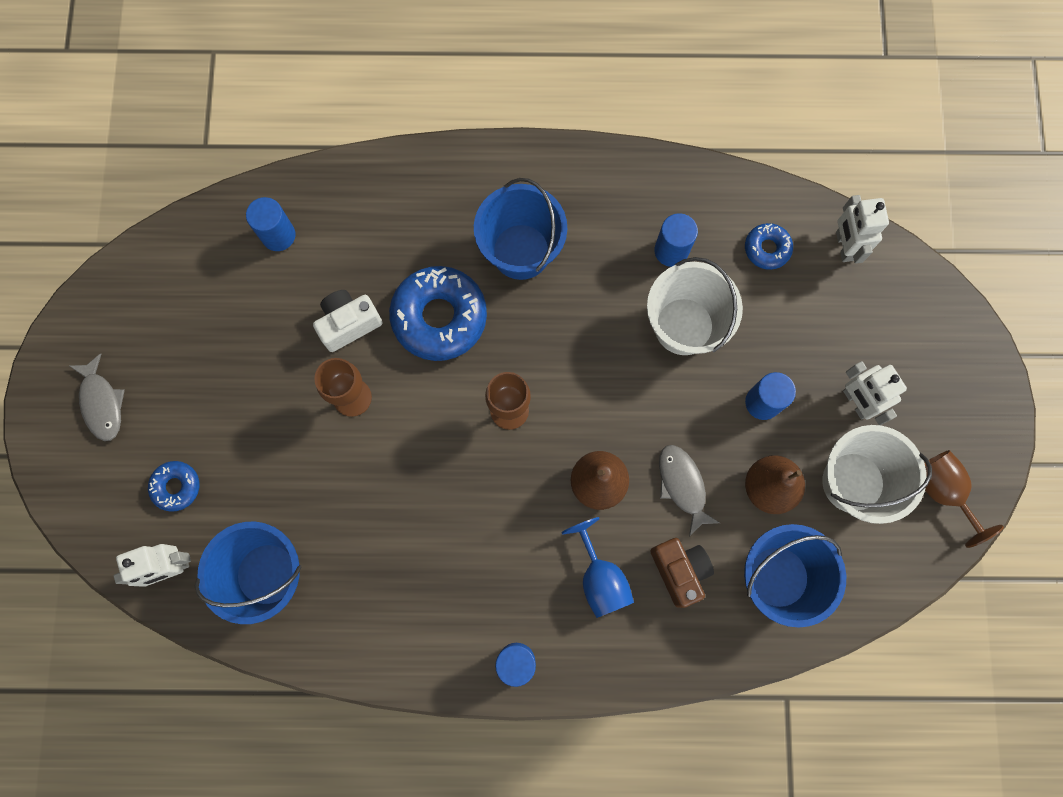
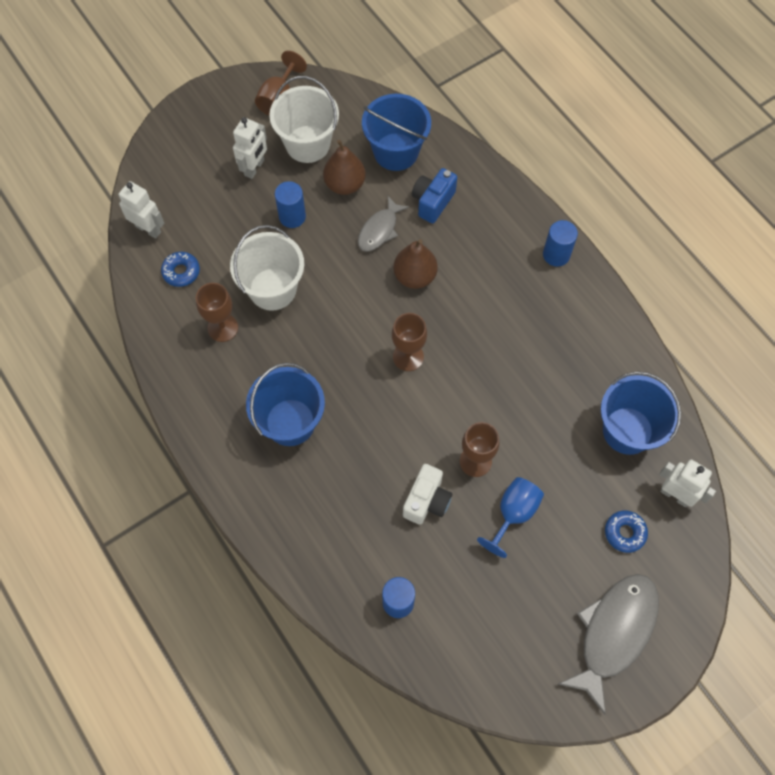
camera: 125 degrees left, 10 degrees down
grey fish [70,353,125,441] -> grey fish [558,574,659,715], size x1.76
white camera [313,290,383,352] -> white camera turned 90 degrees counterclockwise [403,464,452,525]
blue donut [389,266,487,361] -> none
blue goblet [562,517,634,618] -> blue goblet moved to [477,477,544,558]
brown camera [651,538,714,608] -> blue camera [412,168,457,223]
blue cylinder [654,213,698,267] -> brown goblet [196,283,238,342]
white robot [836,195,889,264] -> white robot turned 105 degrees counterclockwise [118,181,164,239]

